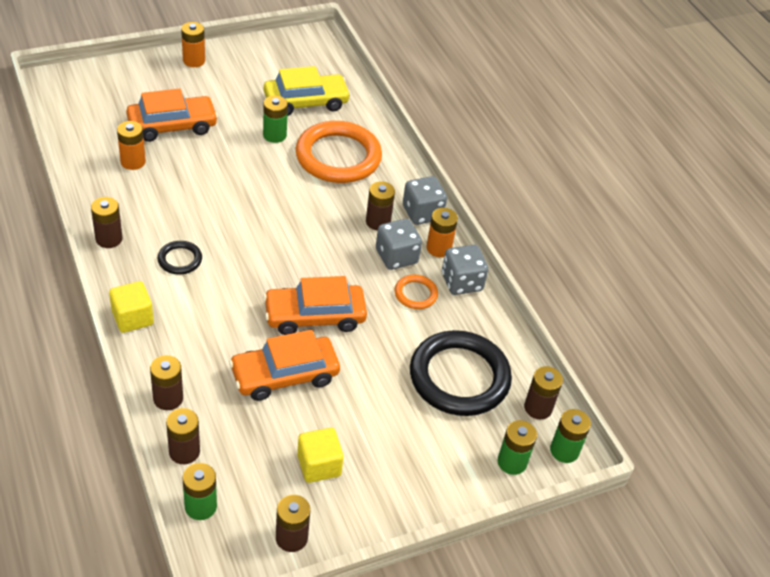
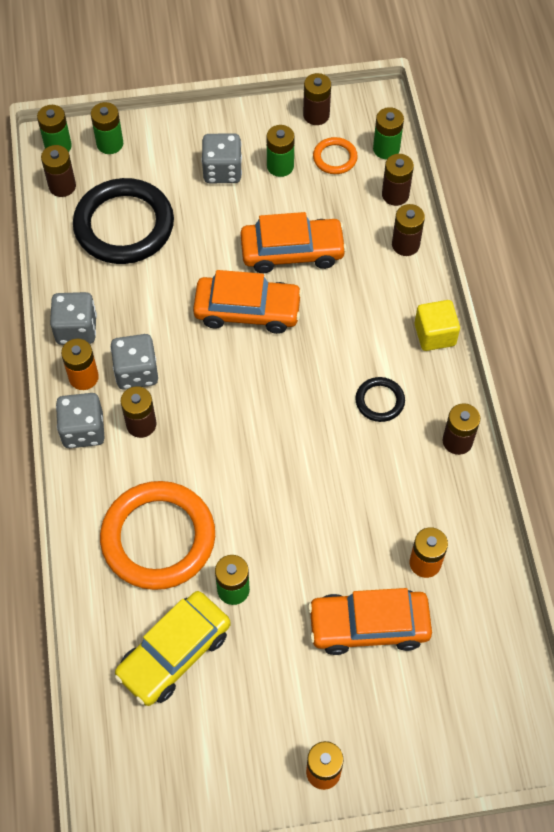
camera: 160 degrees left, 15 degrees up
yellow car [264,66,351,116] -> yellow car turned 45 degrees counterclockwise [114,591,231,706]
yellow cube [297,428,344,483] -> green battery [267,125,295,177]
orange ring [394,275,438,309] -> orange ring moved to [313,137,358,174]
none -> grey dice [201,133,242,183]

